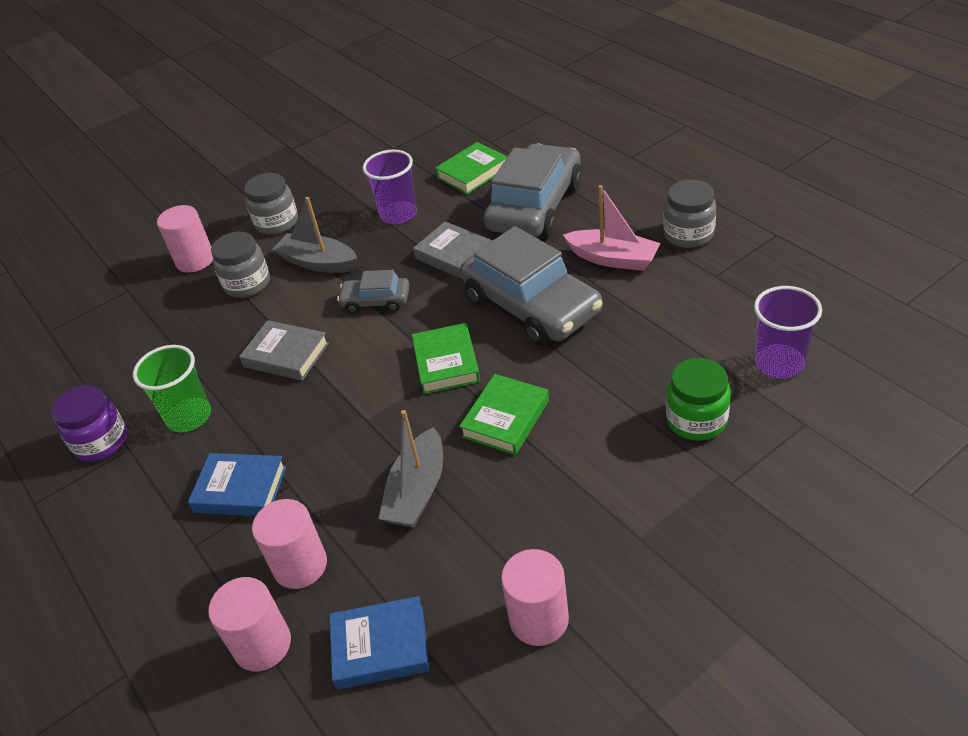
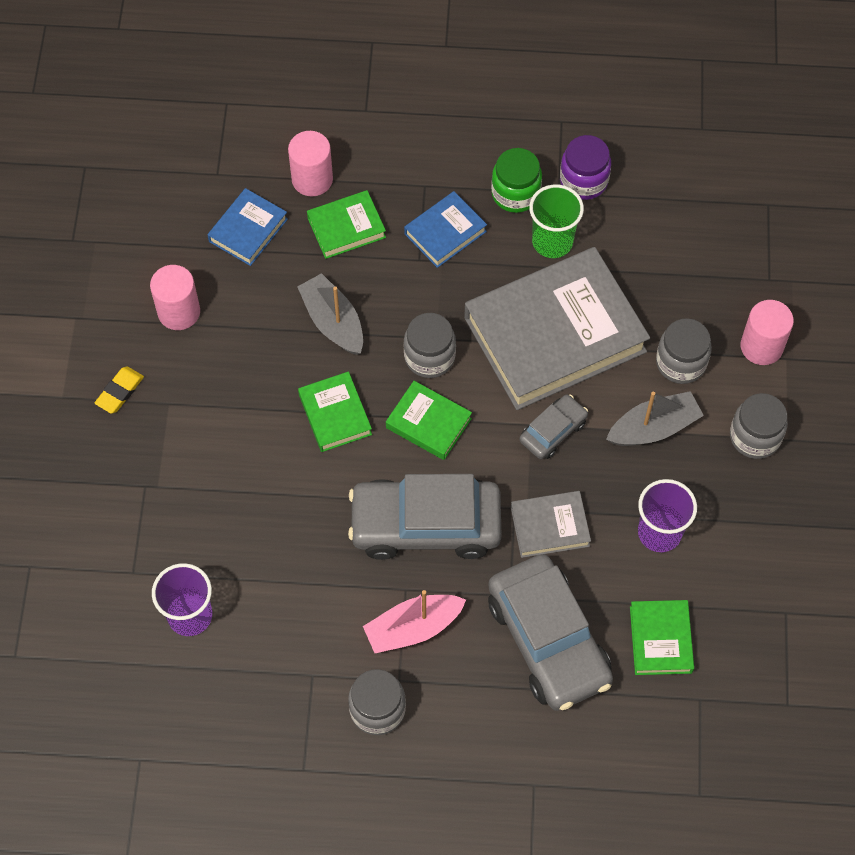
camera: 125 degrees right, 20 degrees up
grey book [239,320,329,381] -> grey book [464,247,650,410], size x2.19
pink cylinder [252,499,327,589] -> green book [307,190,386,259]
green jar [666,358,731,441] -> green jar moved to [491,148,542,213]
none -> yellow eraser [95,367,144,414]
none -> grey jar [404,313,456,378]

